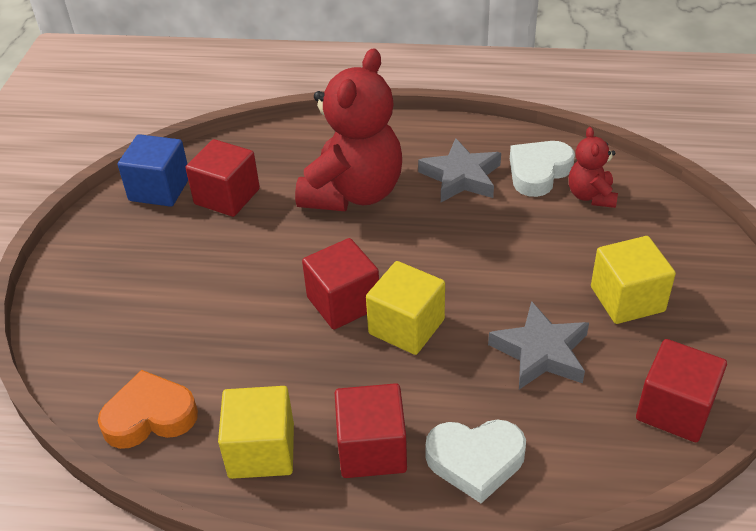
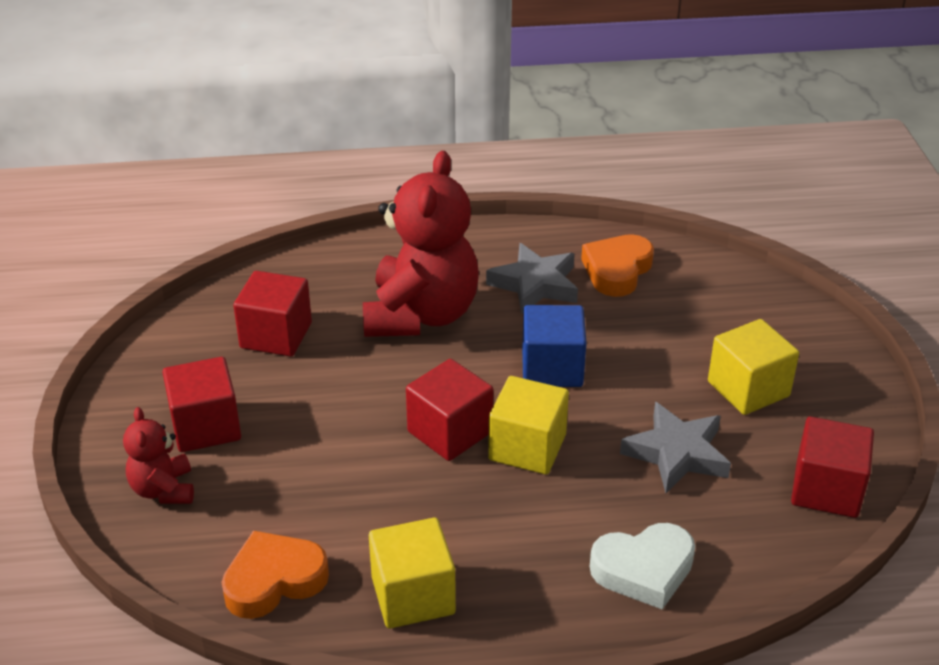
camera: 15 degrees left, 5 degrees down
blue cube [118,134,188,207] -> blue cube moved to [522,305,587,387]
red cube [335,383,407,478] -> red cube moved to [162,357,241,452]
white heart [510,141,575,197] -> orange heart [581,234,654,297]
red teddy bear [569,127,618,208] -> red teddy bear moved to [123,407,194,504]

